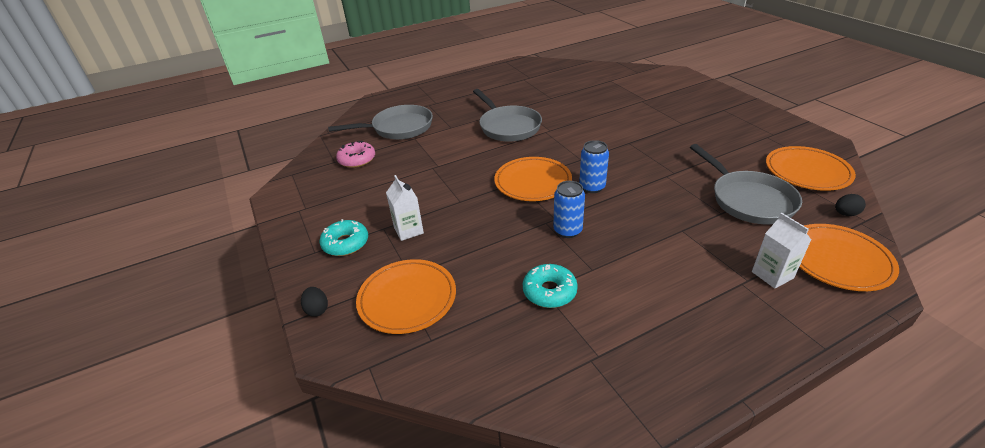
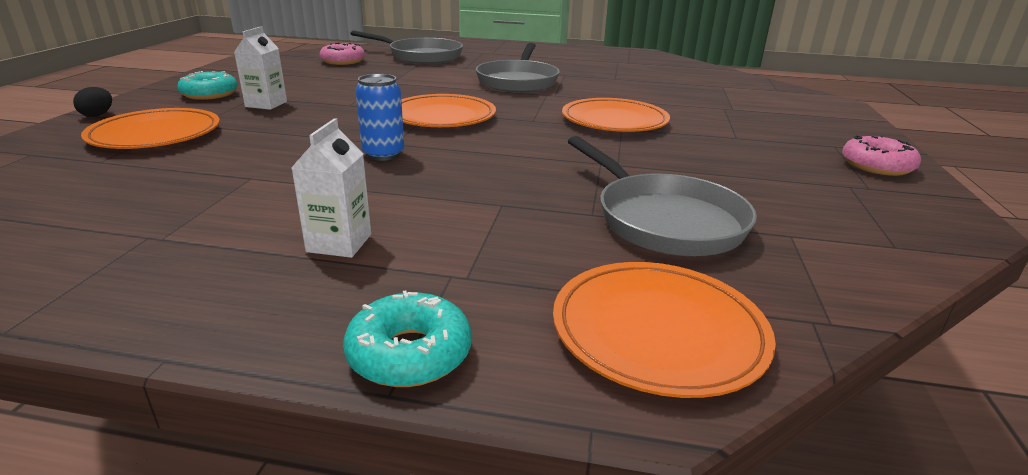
camera: 35 degrees right, 10 degrees down
turquoise donut [523,264,578,308] -> turquoise donut moved to [343,291,471,387]
blue can [579,140,609,193] -> none
grey pan [690,144,802,224] -> grey pan turned 45 degrees counterclockwise [568,136,757,256]
white carton [752,213,811,289] -> white carton moved to [291,118,371,258]
orange plate [766,146,856,191] -> orange plate moved to [562,98,670,132]
black egg [835,194,866,216] -> none
none -> pink donut [842,135,921,176]

